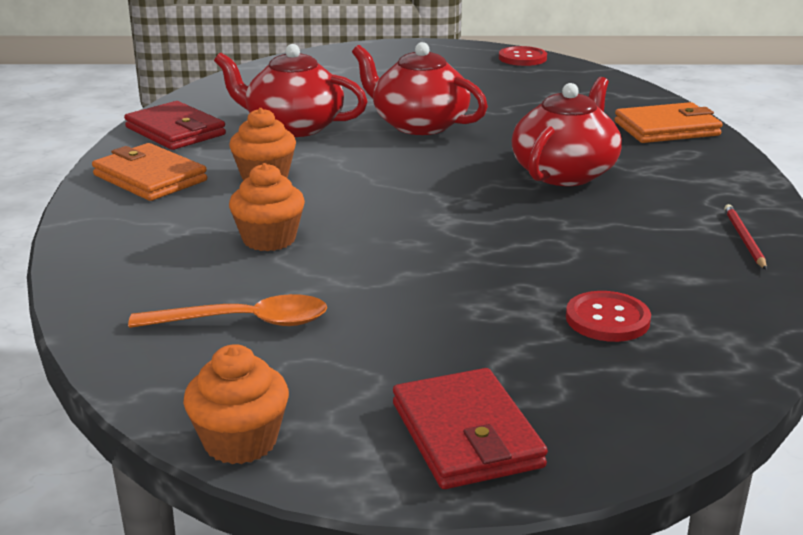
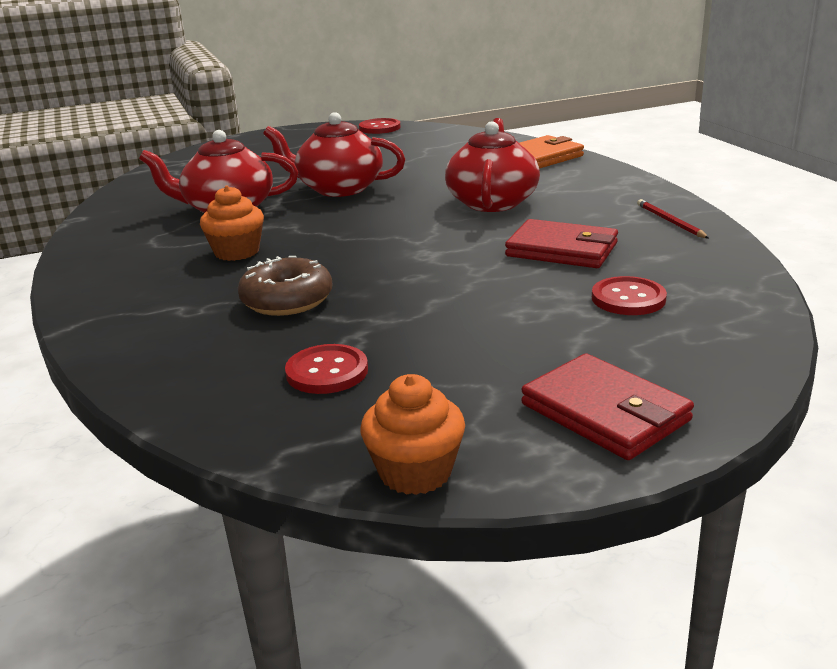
camera: 20 degrees left, 0 degrees up
orange wallet [92,143,207,201] -> none
red wallet [124,101,226,150] -> red wallet moved to [505,219,618,268]
orange spoon [128,294,327,328] -> red button [285,344,368,394]
orange cupcake [229,163,305,251] -> brown donut [238,256,333,316]

